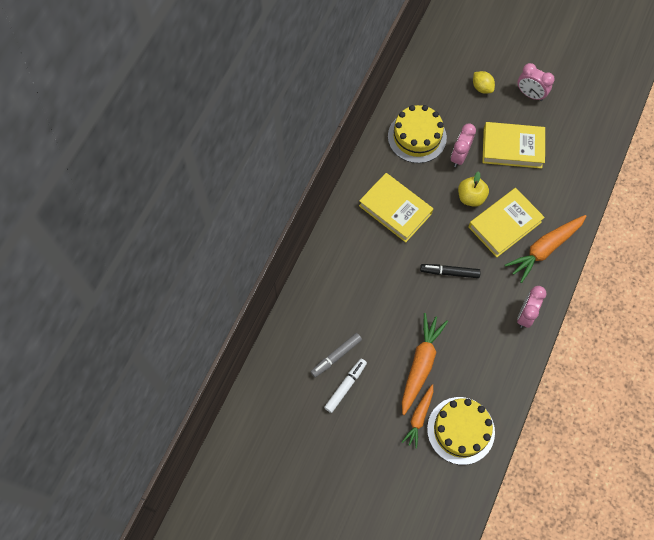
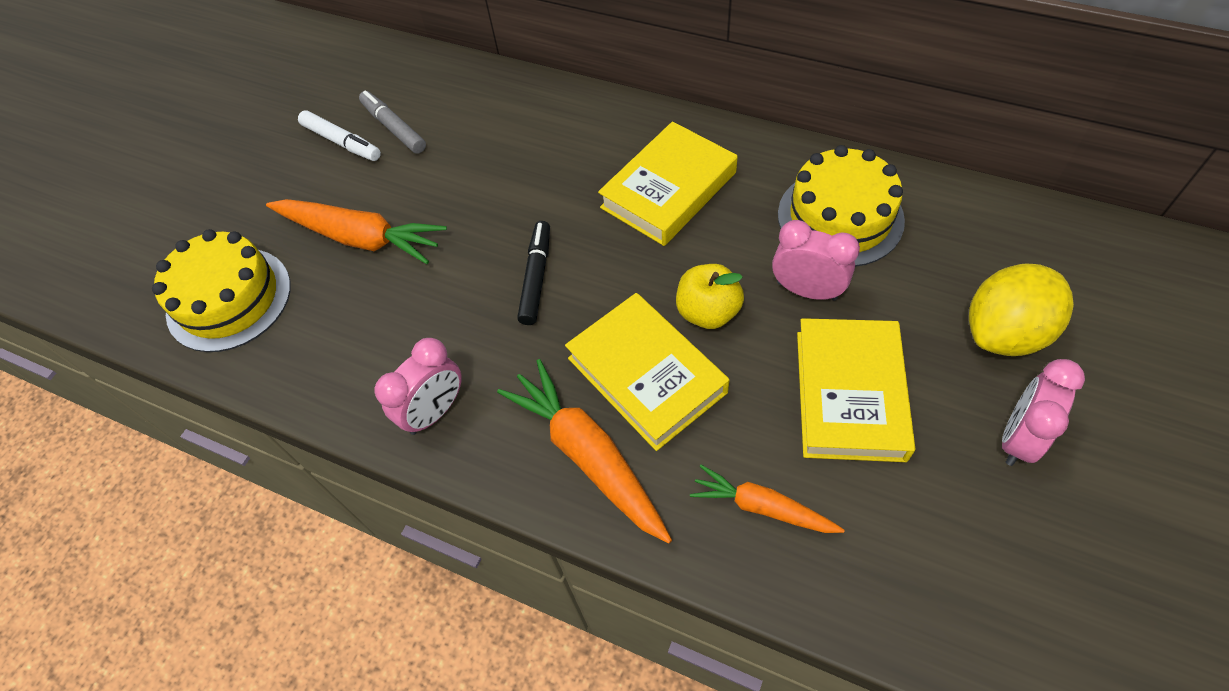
camera: 95 degrees right, 10 degrees down
orange carrot [402,384,433,448] -> orange carrot moved to [690,465,845,533]
yellow lemon [473,71,495,94] -> yellow lemon [969,263,1074,356], size x1.76
pink clock [517,286,546,328] -> pink clock turned 105 degrees clockwise [375,338,462,435]

